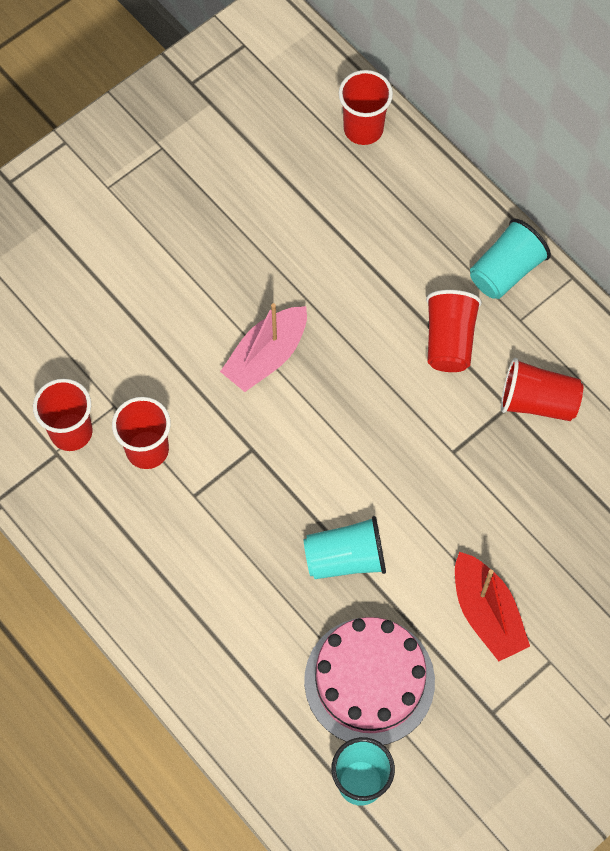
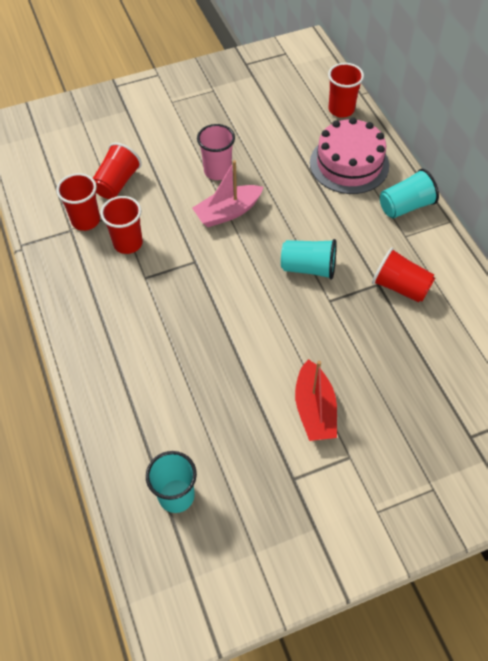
camera: 20 degrees right, 10 degrees down
turquoise cup [304,516,386,579] -> turquoise cup moved to [281,239,337,280]
pink cake [304,617,435,745] -> pink cake moved to [310,117,389,194]
red cup [426,290,482,372] -> red cup moved to [93,143,142,199]
none -> pink cup [197,124,235,180]

